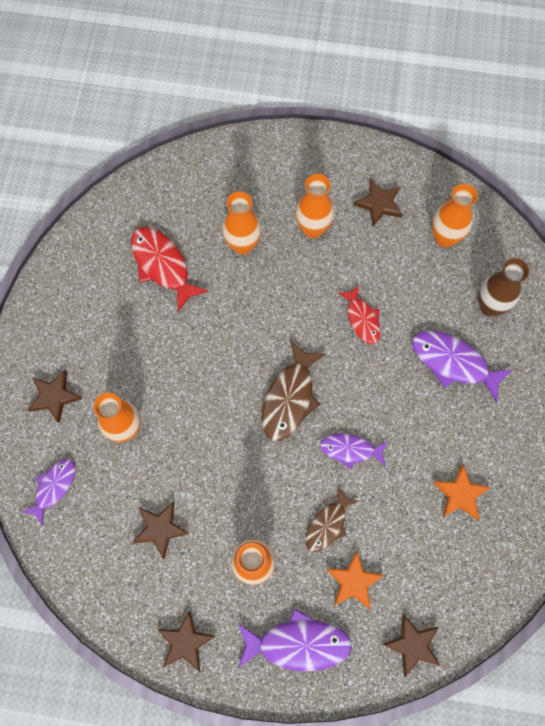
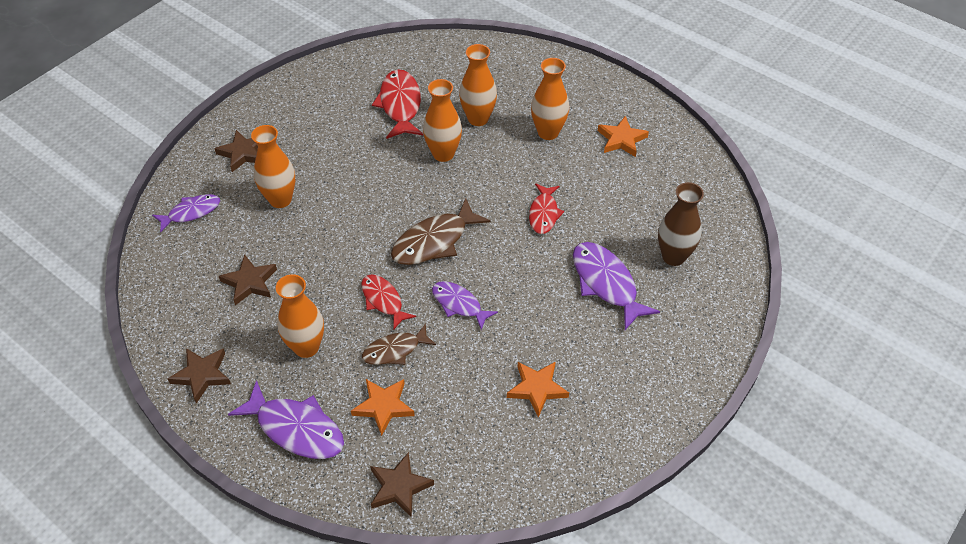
camera: 30 degrees right, 20 degrees down
brown star [353,179,402,226] -> orange star [598,116,649,157]
orange vase [432,184,478,248] -> orange vase moved to [423,79,462,162]
none -> red fish [361,274,416,330]

